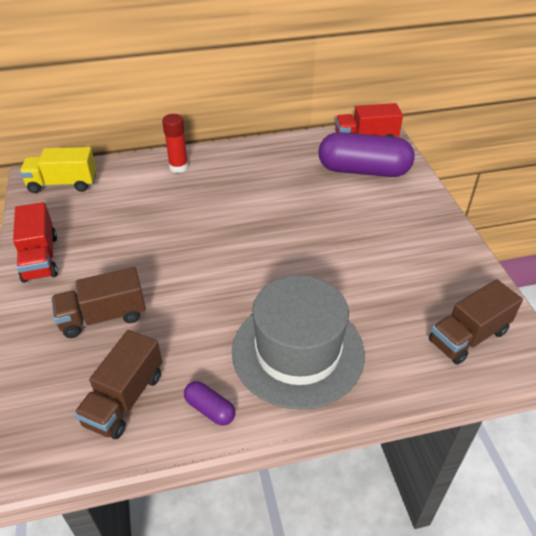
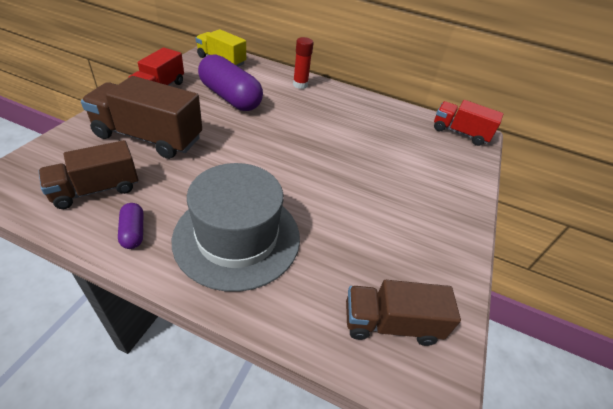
camera: 30 degrees right, 0 degrees up
brown truck [51,267,146,338] -> brown truck [81,76,202,159], size x1.52
purple capsule [318,132,415,177] -> purple capsule moved to [198,54,263,111]

